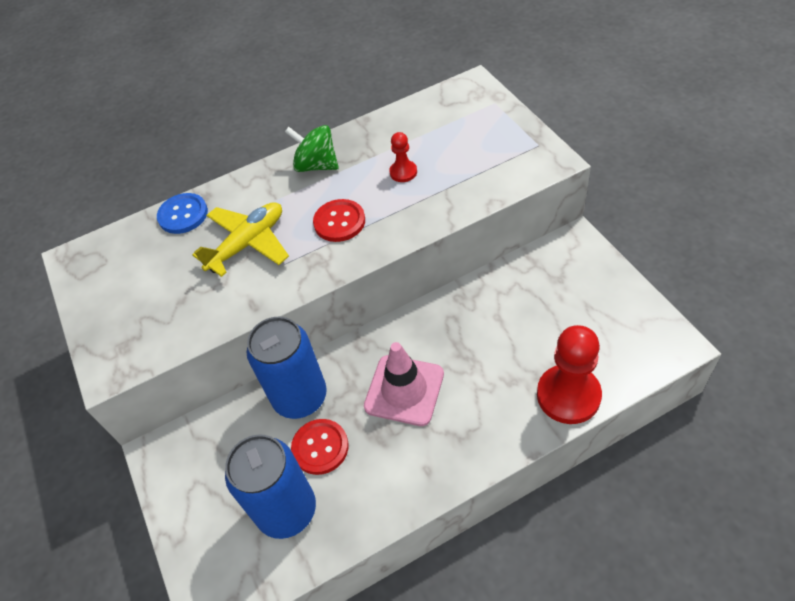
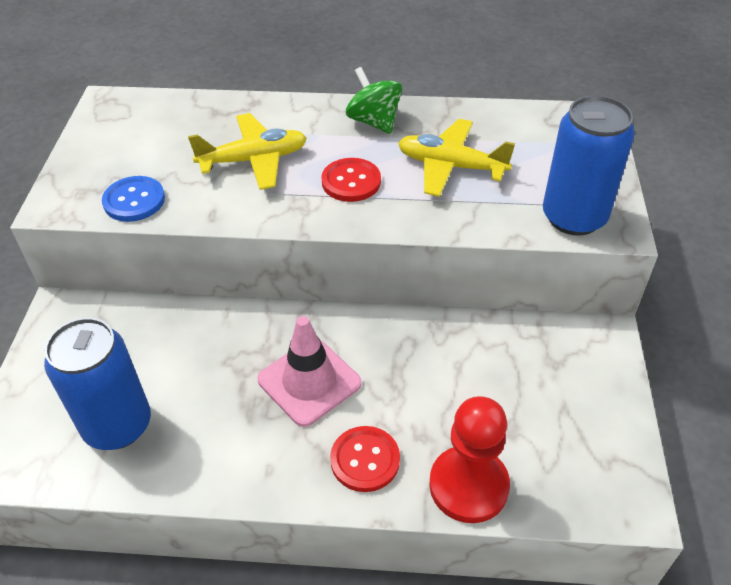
camera: 25 degrees right, 5 degrees down
blue button [157,193,208,234] -> blue button moved to [102,176,165,222]
blue can [247,317,327,419] -> blue can moved to [543,95,635,236]
red button [291,419,349,475] -> red button moved to [330,426,400,492]
red pawn [389,132,417,182] -> yellow plane [398,119,515,197]

